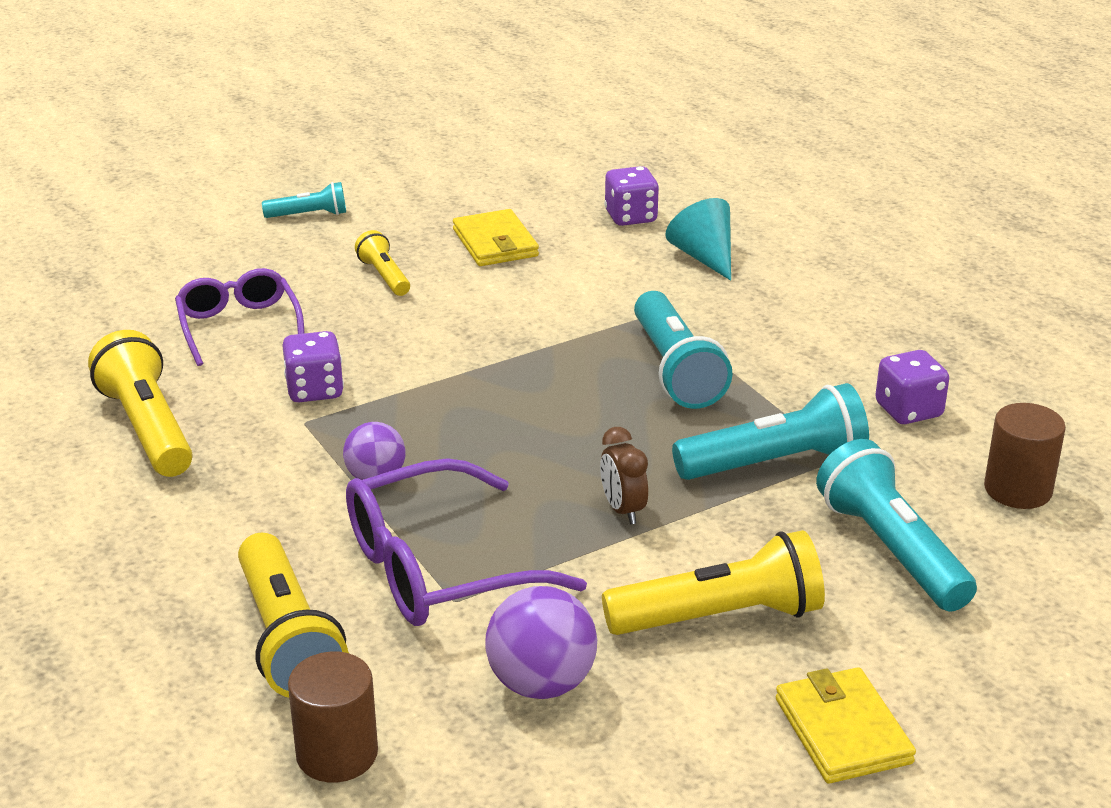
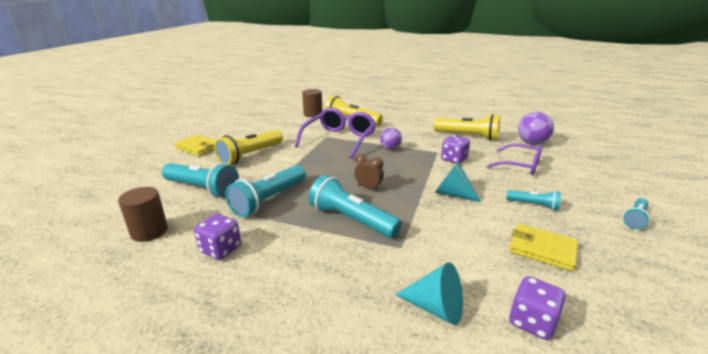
camera: 140 degrees right, 5 degrees down
yellow flashlight [355,230,410,296] -> turquoise flashlight [506,190,561,210]
purple ball [485,586,597,699] -> purple ball moved to [518,112,554,145]
brown clock [600,427,648,524] -> brown clock moved to [354,154,384,191]
none -> turquoise cone [435,162,481,202]

